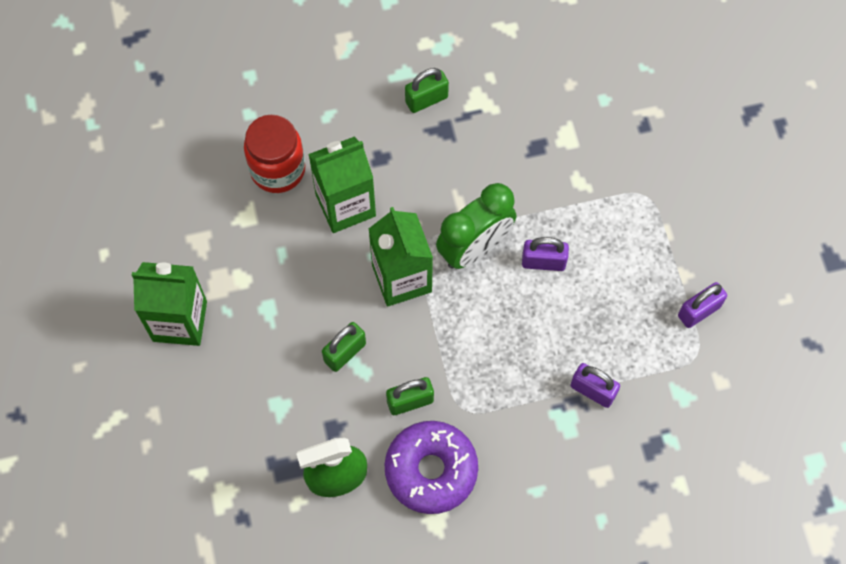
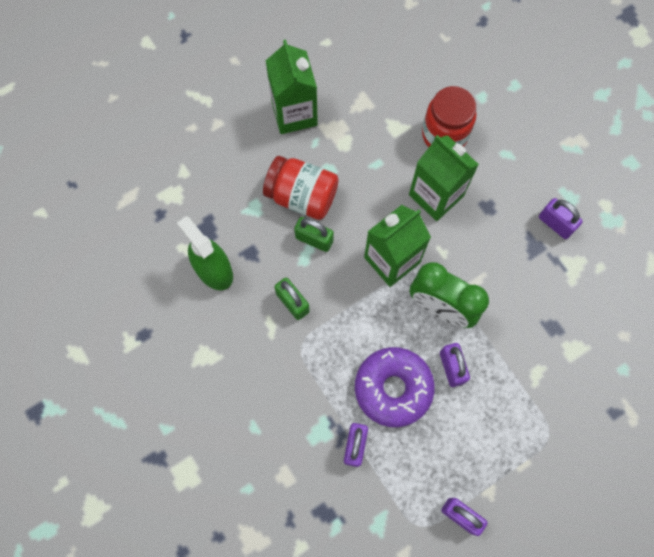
camera: 70 degrees right, 5 degrees up
purple donut [385,421,478,514] -> purple donut moved to [355,347,435,427]
green padlock [405,68,449,113] -> purple padlock [539,198,583,239]
none -> red jar [263,156,339,220]

